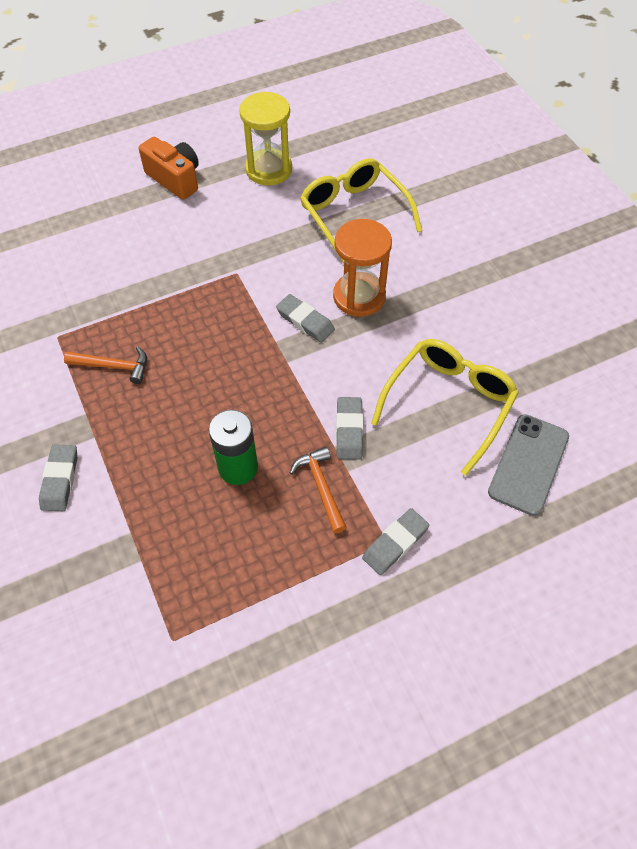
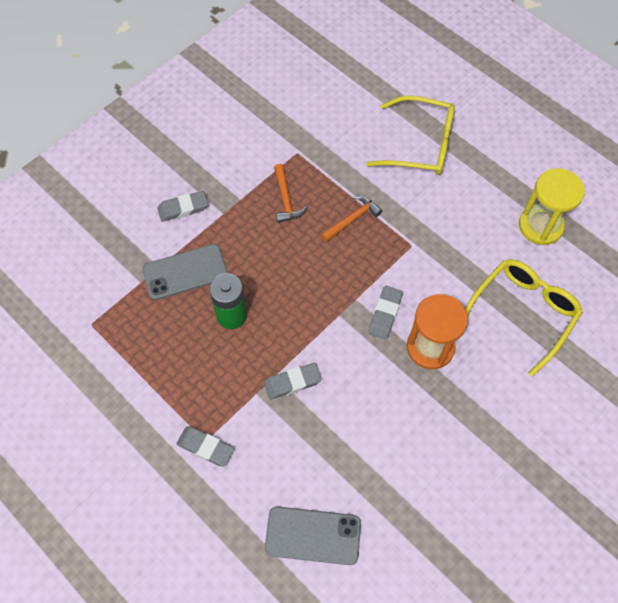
camera: 70 degrees right, 5 degrees up
orange camera [139,137,199,200] -> none
orange hammer [290,447,347,533] -> orange hammer moved to [321,195,382,242]
yellow glasses [371,339,519,476] -> yellow glasses moved to [366,95,455,175]
none -> grey phone [142,244,228,300]

